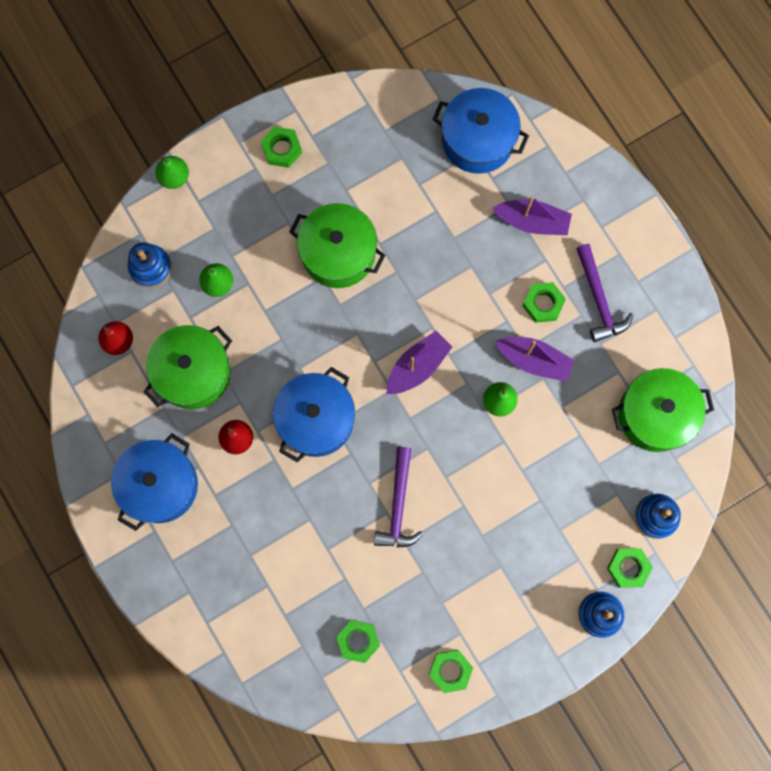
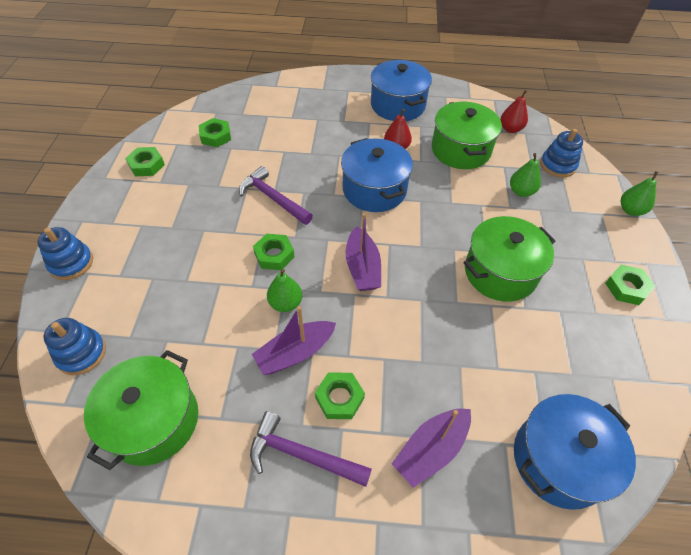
camera: 125 degrees right, 25 degrees down
green nut [607,548,653,588] -> green nut moved to [253,234,295,270]

